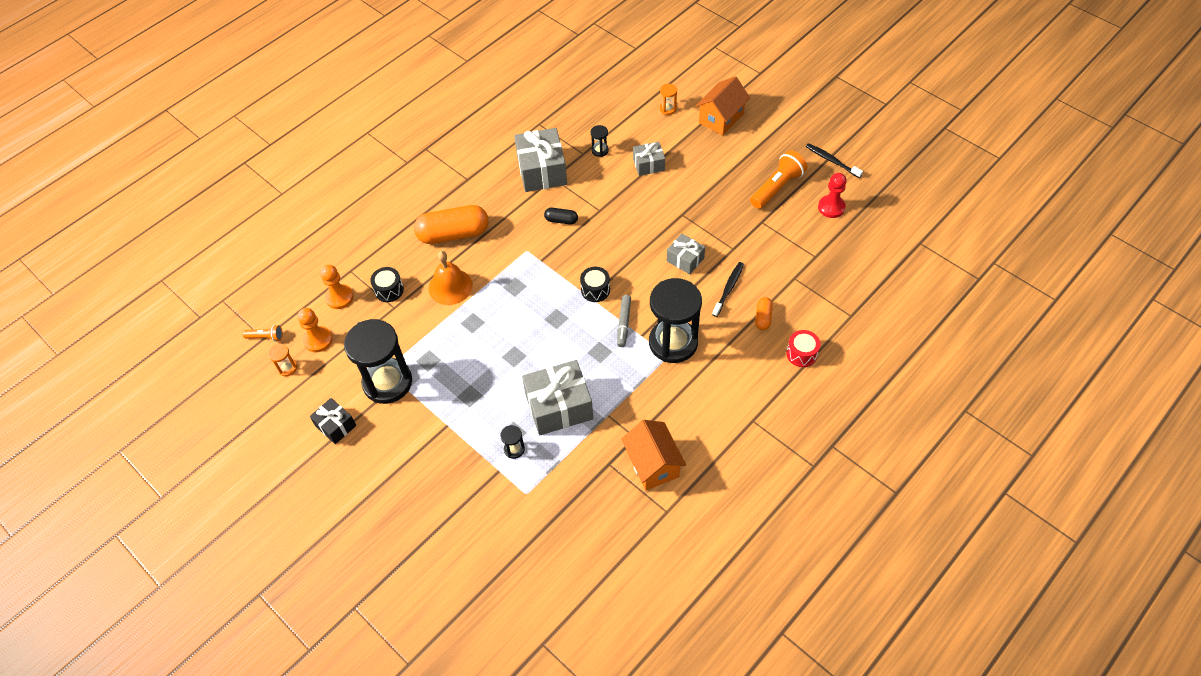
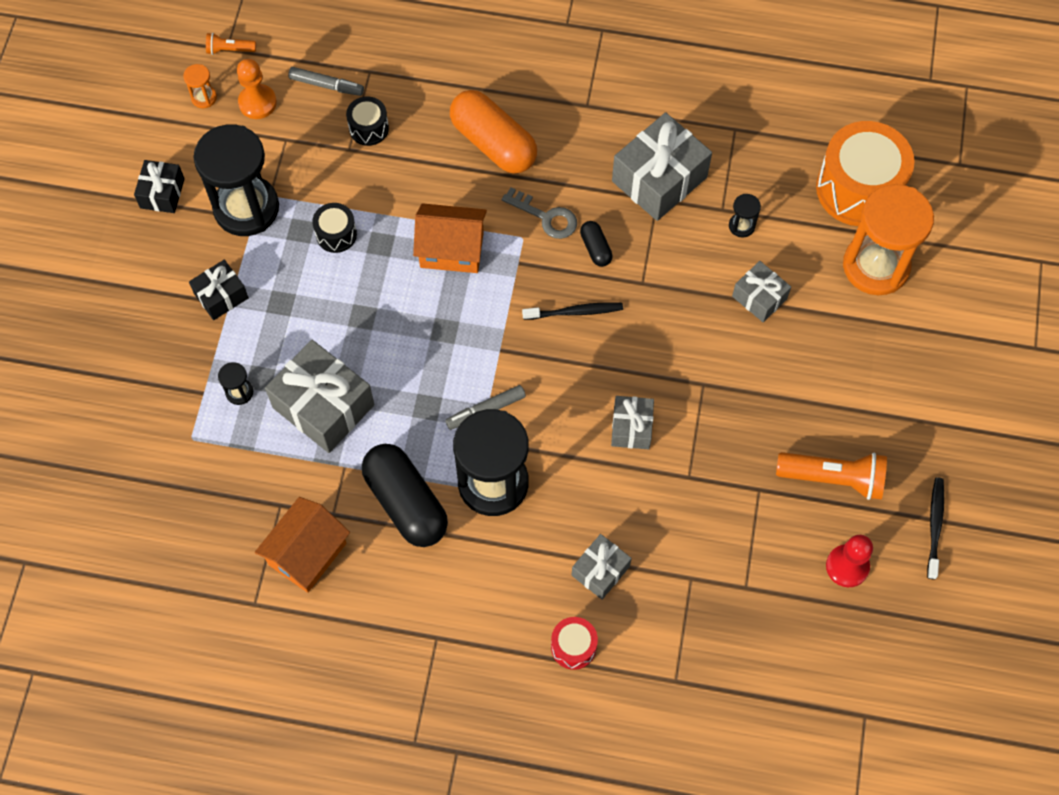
camera: 55 degrees right, 10 degrees up
orange flashlight [243,325,283,341] -> orange flashlight turned 120 degrees clockwise [206,33,256,55]
orange pawn [320,265,354,309] -> grey marker [288,67,364,96]
orange bell [429,251,473,305] -> none
black drum [580,267,610,302] -> black drum moved to [312,203,357,253]
orange hourglass [660,84,677,115] -> orange hourglass [843,184,934,295], size x2.49
orange house [695,76,750,136] -> orange house moved to [413,203,487,273]
black toothbrush [712,262,744,317] -> black toothbrush moved to [522,302,623,320]
orange capsule [755,297,773,330] -> grey gift [572,534,632,599]
none -> black gift [189,260,249,320]
none -> black capsule [362,444,448,547]
none -> grey key [502,187,577,239]
none -> orange drum [816,121,915,226]

